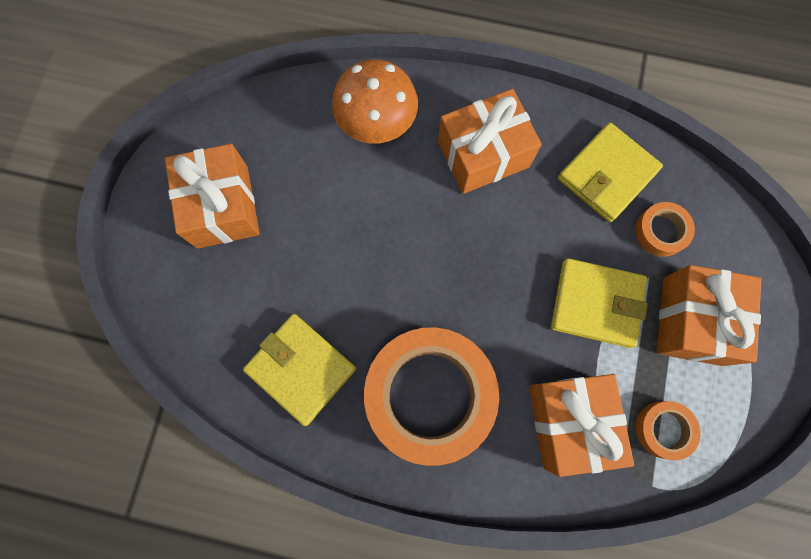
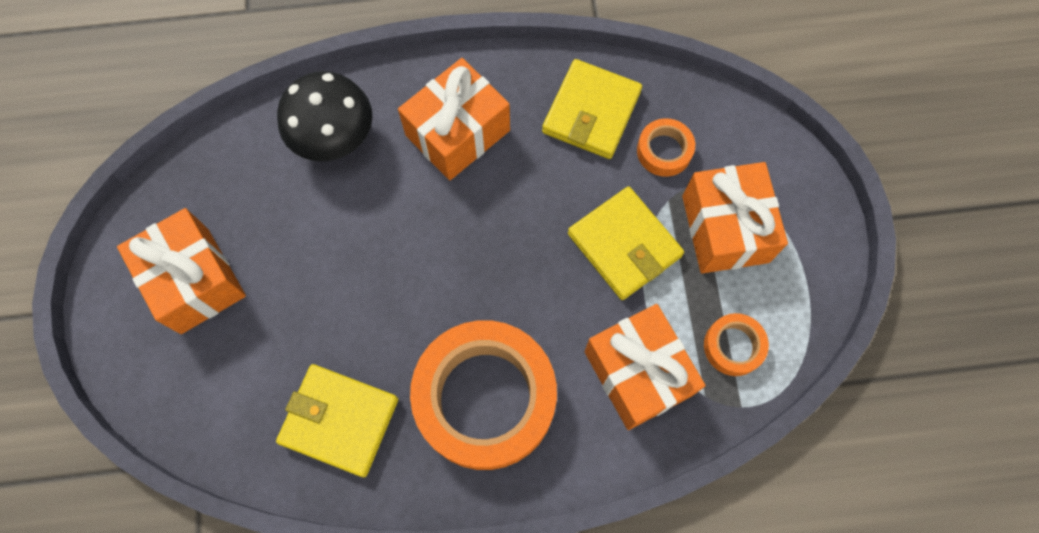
camera: 20 degrees left, 5 degrees down
orange mushroom [332,59,418,143] -> black mushroom [277,71,372,161]
yellow wallet [551,258,648,348] -> yellow wallet turned 60 degrees clockwise [568,186,684,300]

